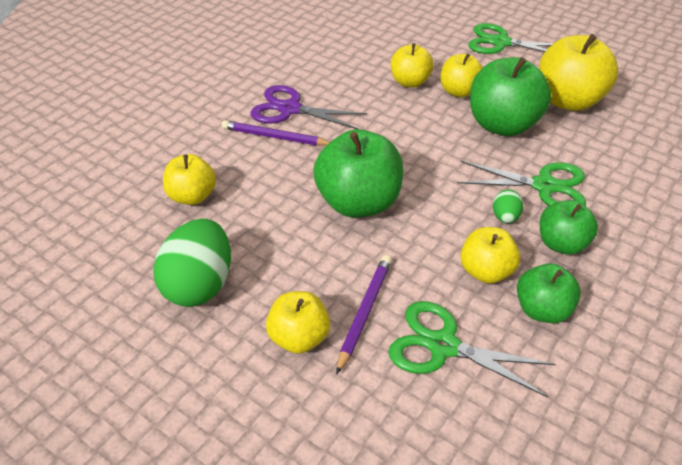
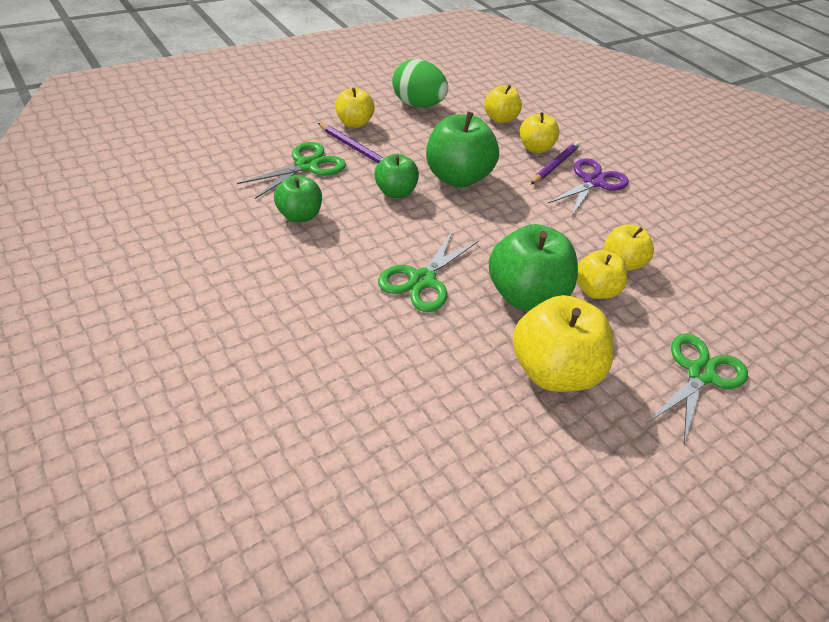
camera: 105 degrees right, 0 degrees up
yellow apple [460,227,520,283] -> yellow apple moved to [520,112,559,153]
green egg [493,190,523,223] -> none
green apple [540,200,598,255] -> green apple moved to [374,154,419,198]

